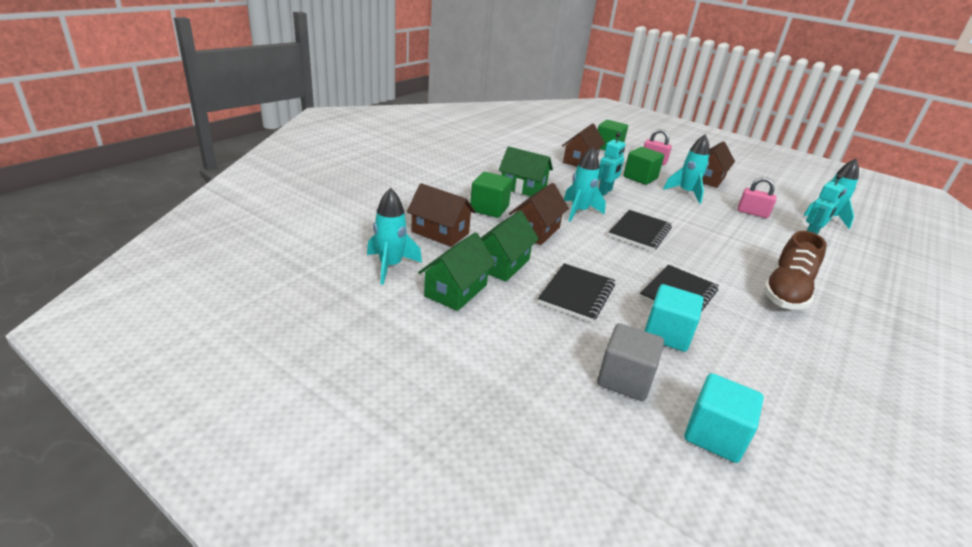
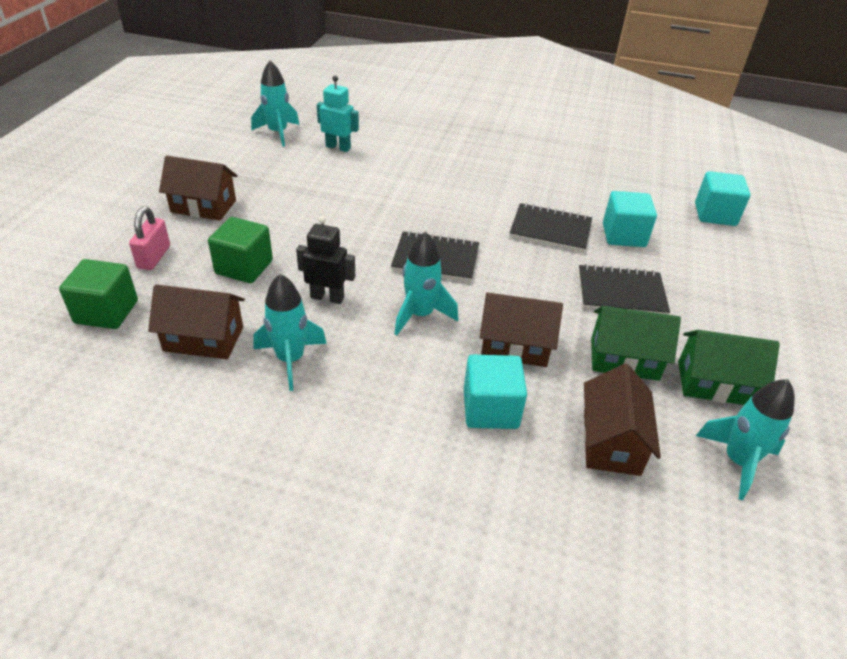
camera: 110 degrees left, 10 degrees up
green cube [470,172,512,218] -> turquoise cube [464,355,527,429]
green house [498,146,553,196] -> none
grey cube [597,323,664,401] -> none
turquoise robot [599,132,626,196] -> black robot [296,216,355,304]
turquoise rocket [663,134,710,204] -> turquoise rocket moved to [253,274,327,391]
pink padlock [738,177,777,218] -> none
brown shoe [763,231,827,310] -> none

